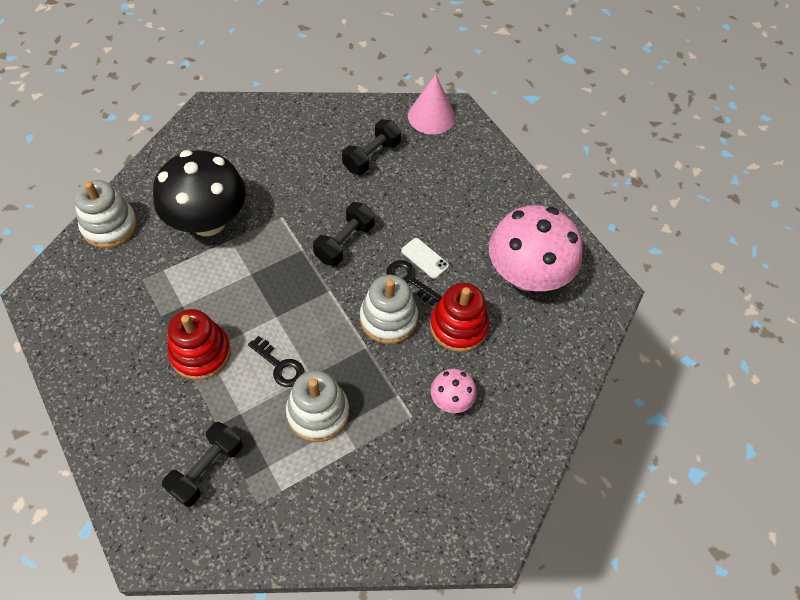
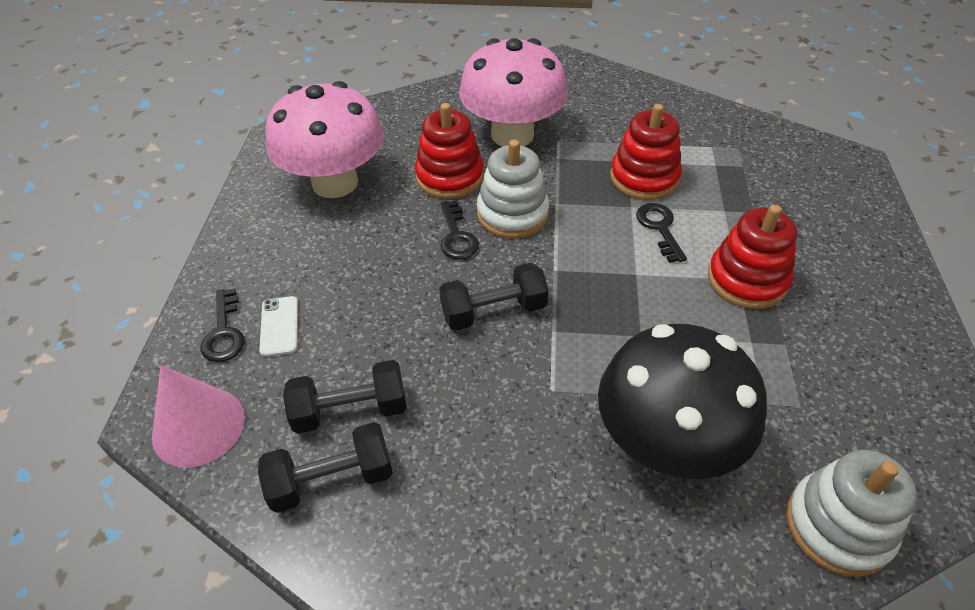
camera: 140 degrees left, 10 degrees down
black dumbbell [162,422,243,507] -> black dumbbell moved to [258,422,393,513]
white stacking toy [286,370,349,442] -> red stacking toy [610,104,682,200]
white phone [401,238,449,279] -> white phone moved to [259,296,298,357]
pink mushroom [431,369,477,413] -> pink mushroom [459,38,568,147], size x2.18
none -> black key [201,288,245,362]

